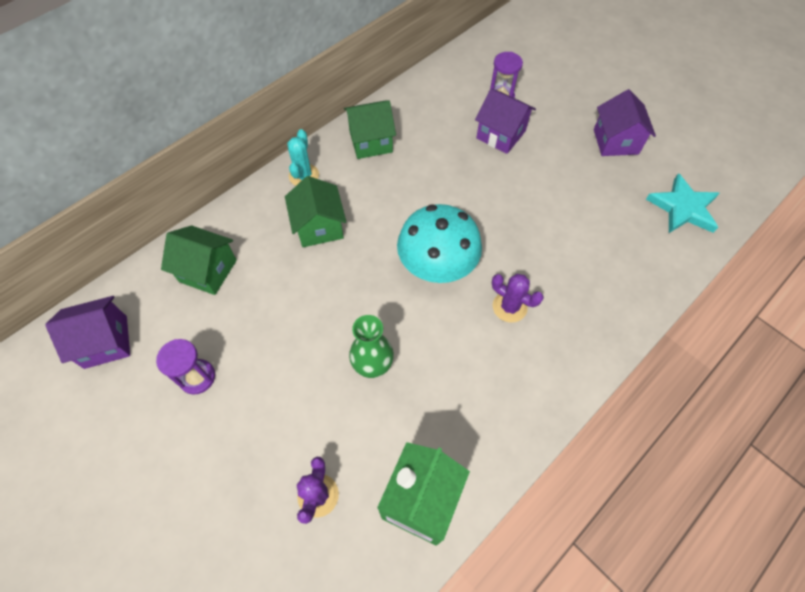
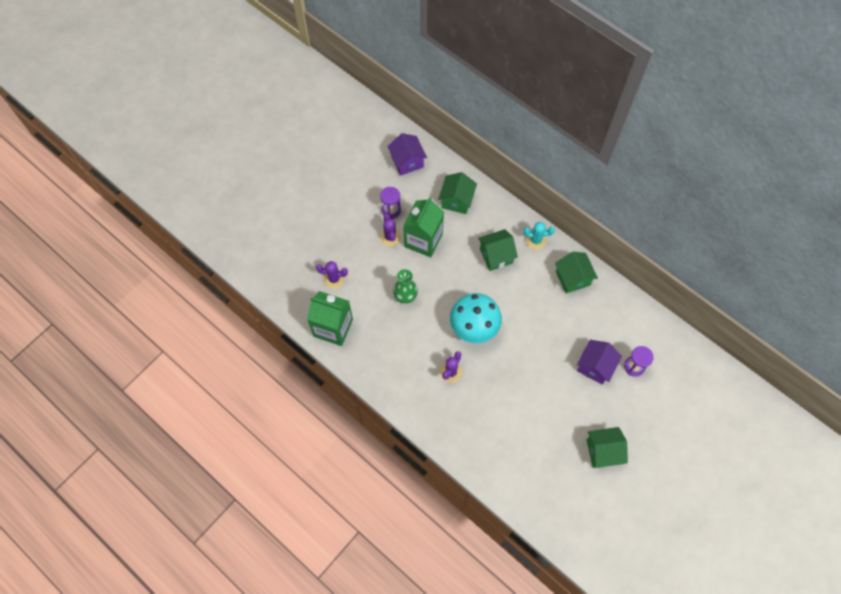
camera: 85 degrees right, 5 degrees up
purple house [594,89,656,156] -> green house [586,427,628,468]
turquoise star [646,173,720,233] -> none
none -> purple cactus [380,214,401,246]
none -> green carton [403,197,444,258]

